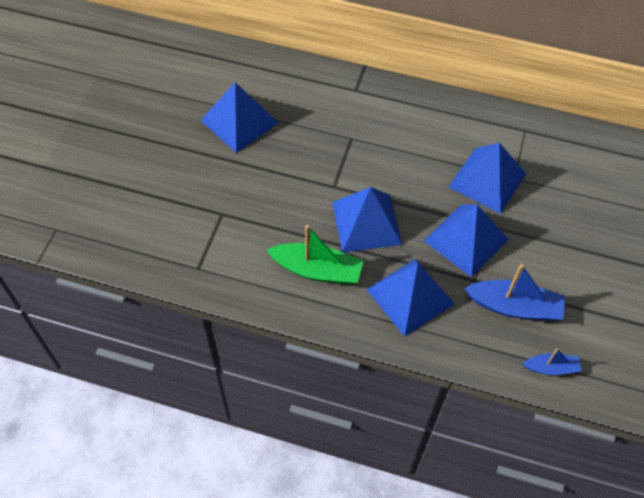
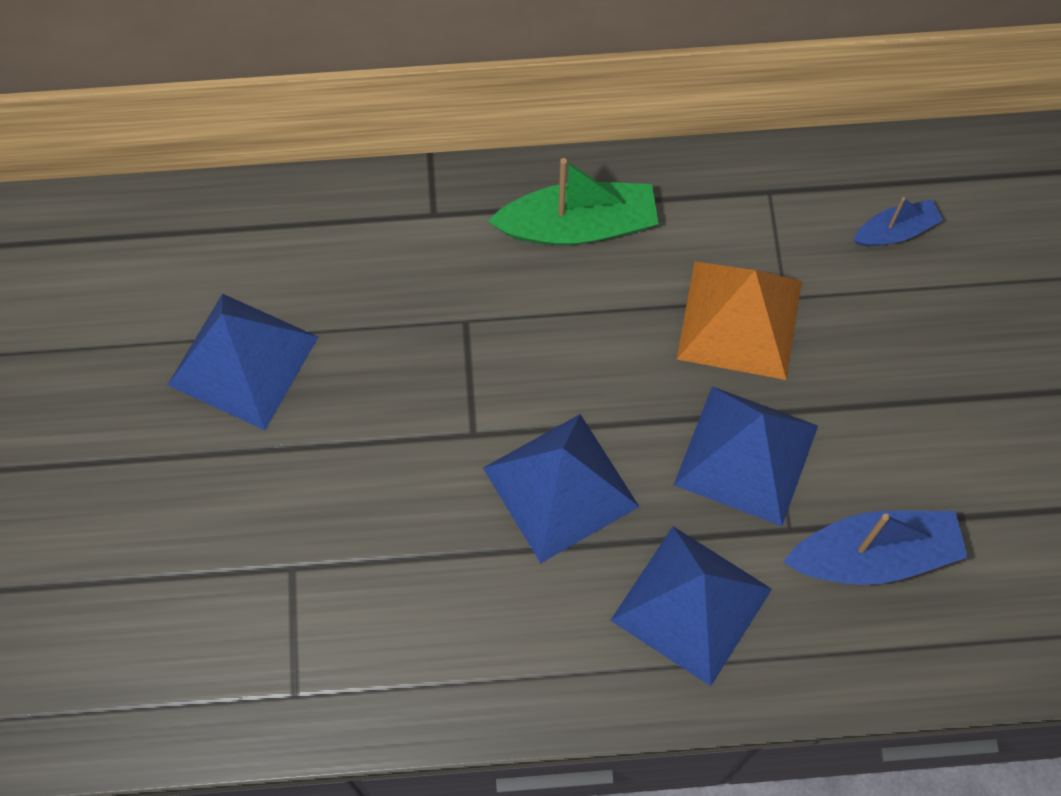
camera: 20 degrees left, 10 degrees up
green boat [267,225,364,285] -> green boat moved to [488,158,659,245]
blue pyramid [449,143,526,214] -> orange pyramid [677,261,802,380]
blue boat [523,348,581,375] -> blue boat moved to [853,197,943,246]

